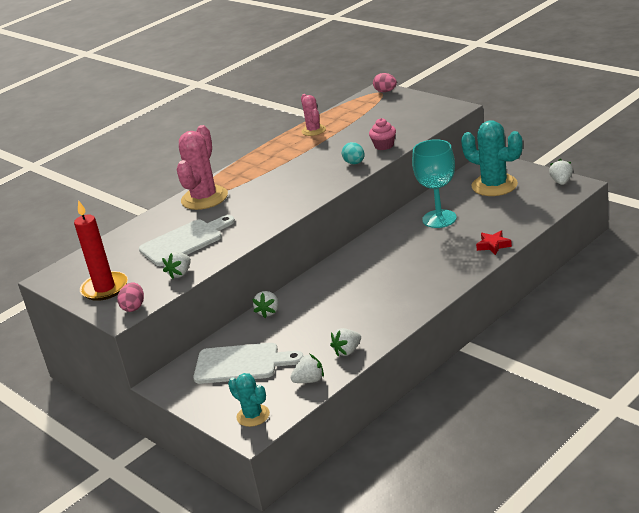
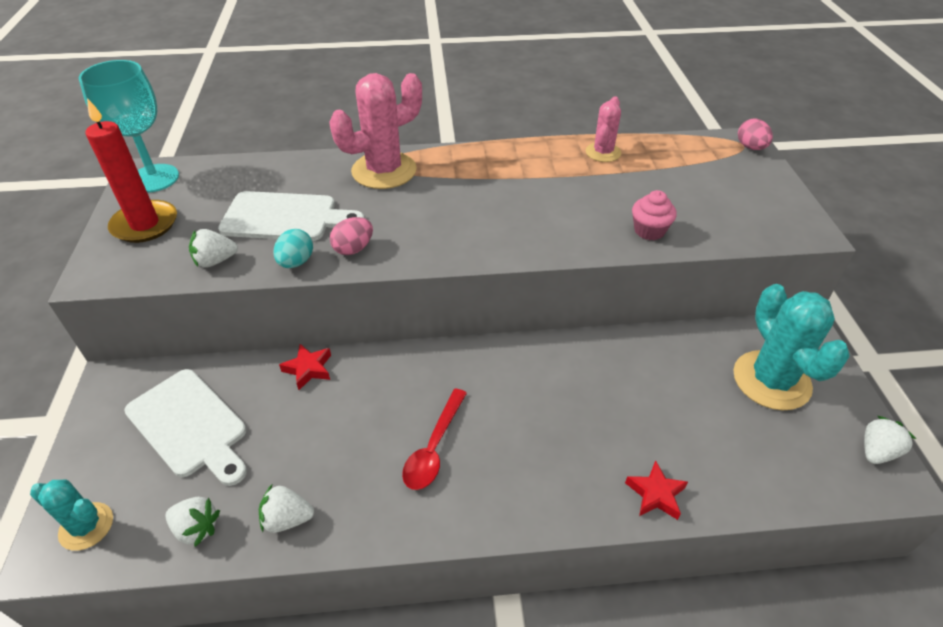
camera: 35 degrees right, 15 degrees up
pink egg [117,282,144,312] -> pink egg moved to [330,217,373,255]
turquoise cactus [228,373,270,427] -> turquoise cactus turned 60 degrees counterclockwise [30,480,113,551]
white strawberry [252,291,278,318] -> red star [279,344,331,390]
turquoise egg [342,142,365,164] -> turquoise egg moved to [273,229,313,268]
turquoise goblet [412,139,457,228] -> turquoise goblet moved to [79,60,179,193]
none -> red spoon [402,389,467,490]

